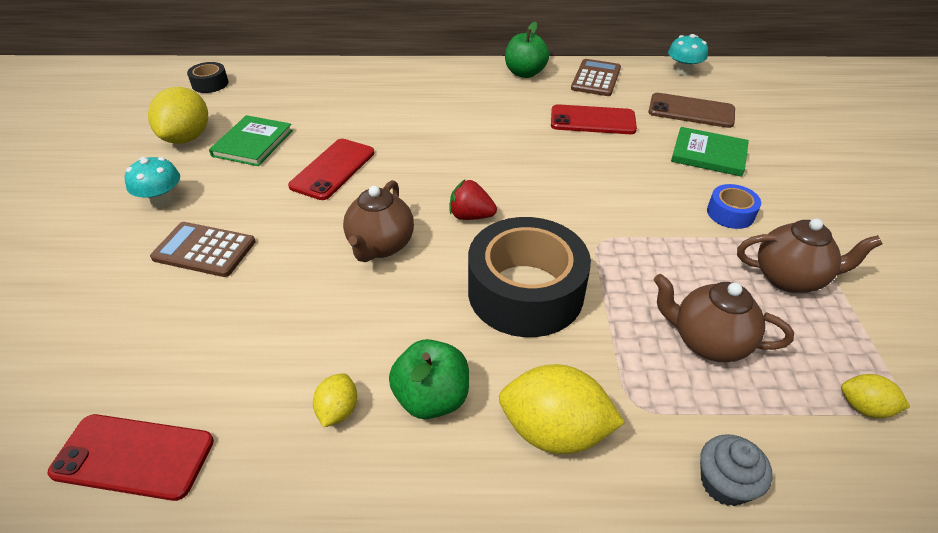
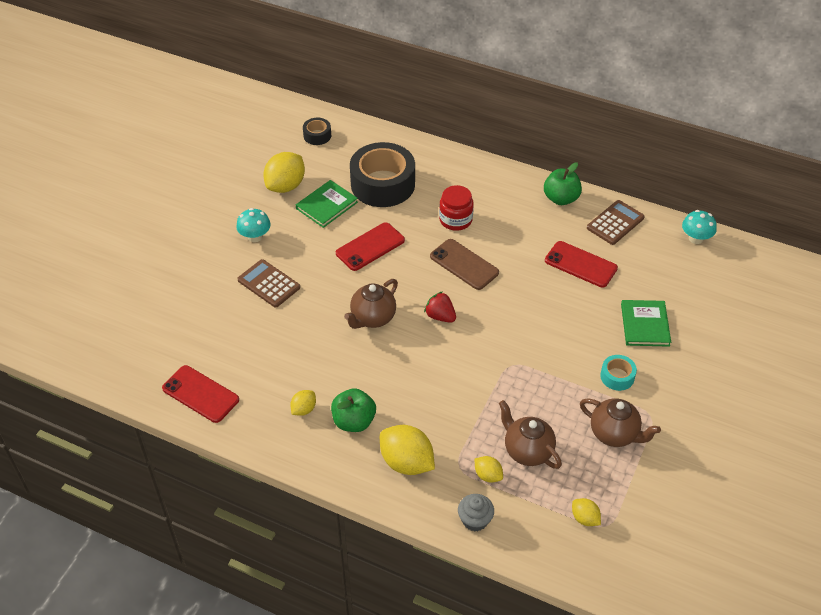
camera: 25 degrees right, 5 degrees up
black tape [468,217,591,337] -> black tape moved to [350,142,415,207]
brown phone [648,93,735,128] -> brown phone moved to [430,239,499,290]
green book [671,127,749,177] -> green book turned 45 degrees clockwise [621,300,671,347]
blue tape [707,184,761,229] -> turquoise tape [600,355,637,391]
none -> red jar [439,185,474,231]
none -> yellow lemon [474,456,503,483]

